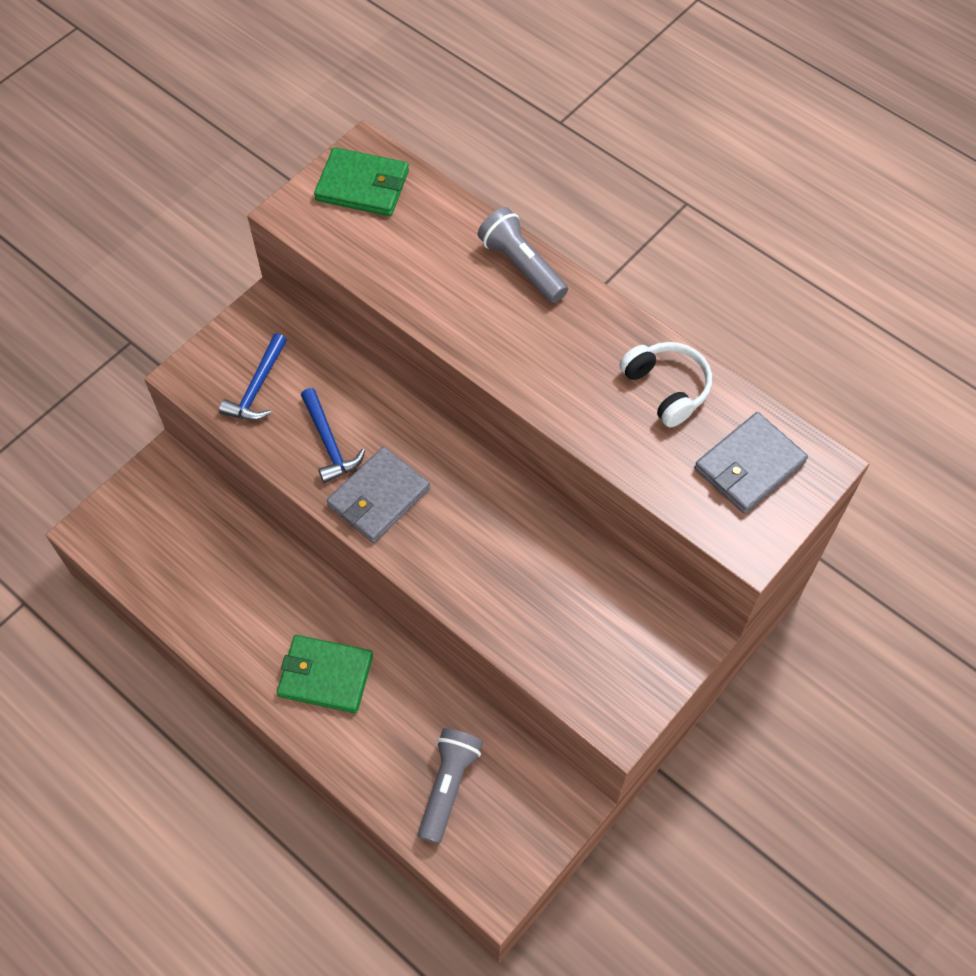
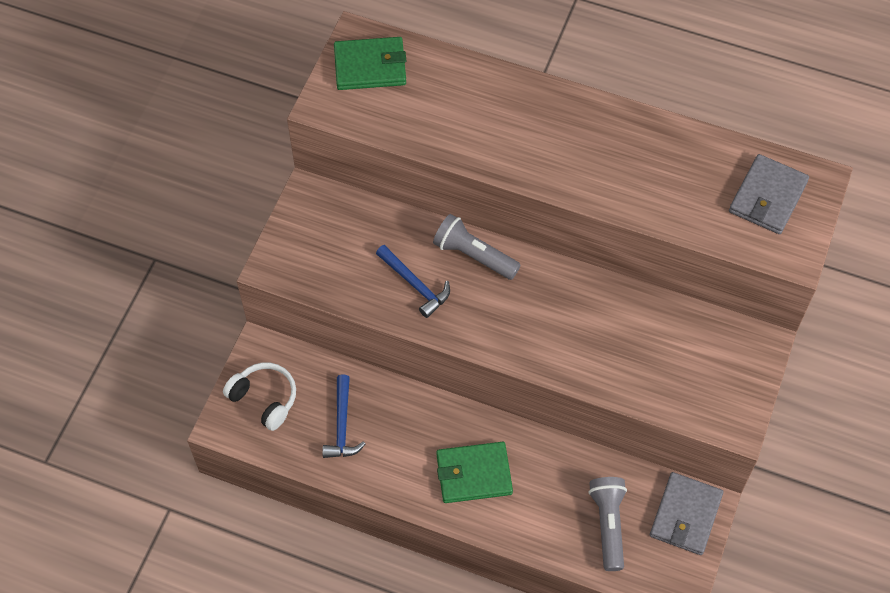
camera: 20 degrees left, 0 degrees up
blue hammer [219,333,287,421] -> blue hammer moved to [322,375,366,458]
grey wallet [327,447,430,543] -> grey wallet moved to [650,472,723,555]
grey flashlight [478,207,568,303] -> grey flashlight moved to [433,214,521,280]
white headphones [619,342,712,427] -> white headphones moved to [223,362,296,431]

